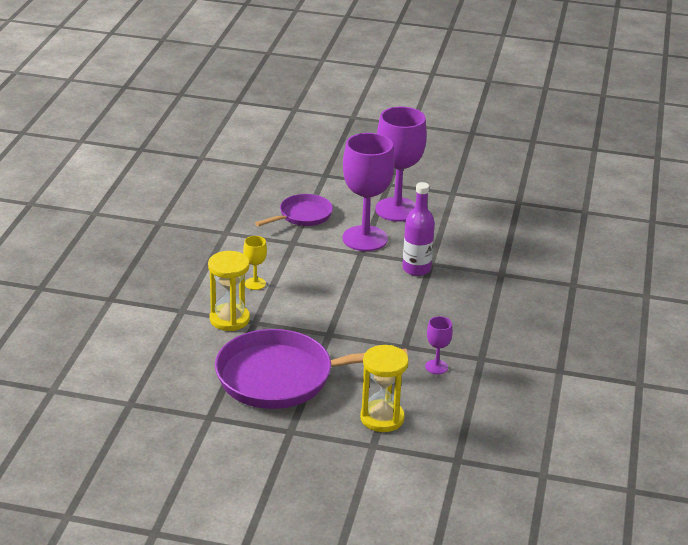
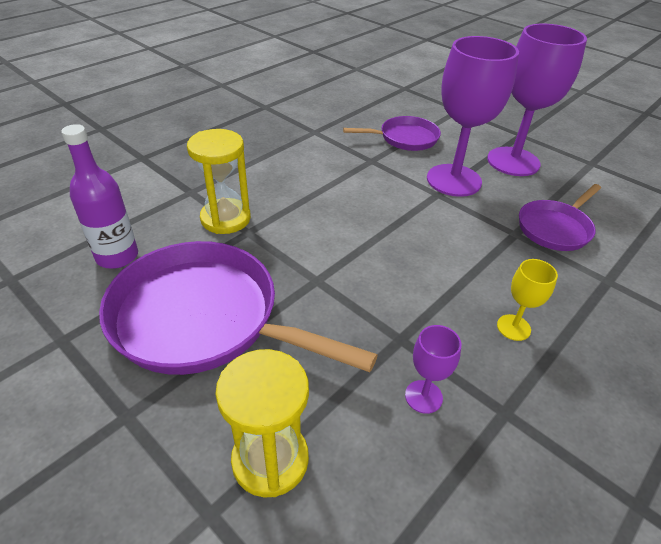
camera: 30 degrees right, 10 degrees up
yellow goblet [243,236,267,290] -> yellow goblet moved to [497,259,558,341]
purple bottle [402,182,435,276] -> purple bottle moved to [61,124,138,269]
none -> purple pan [519,184,601,251]

